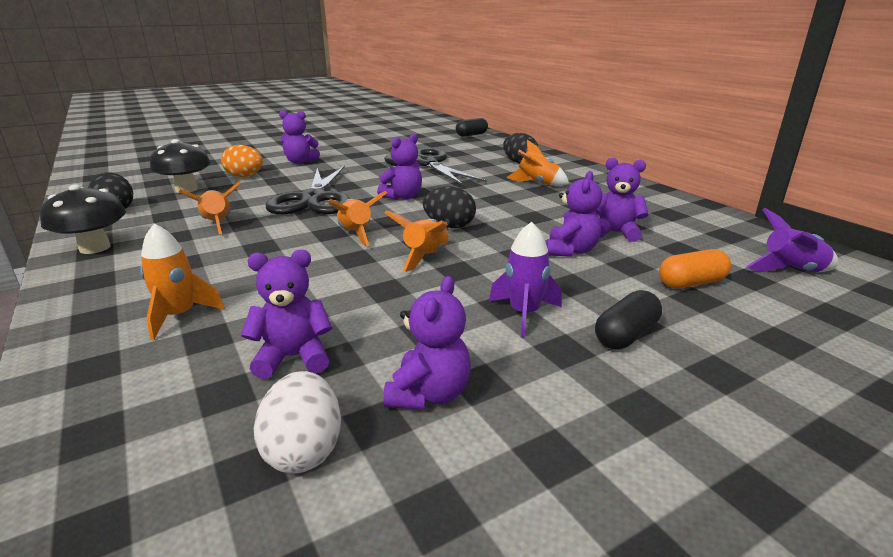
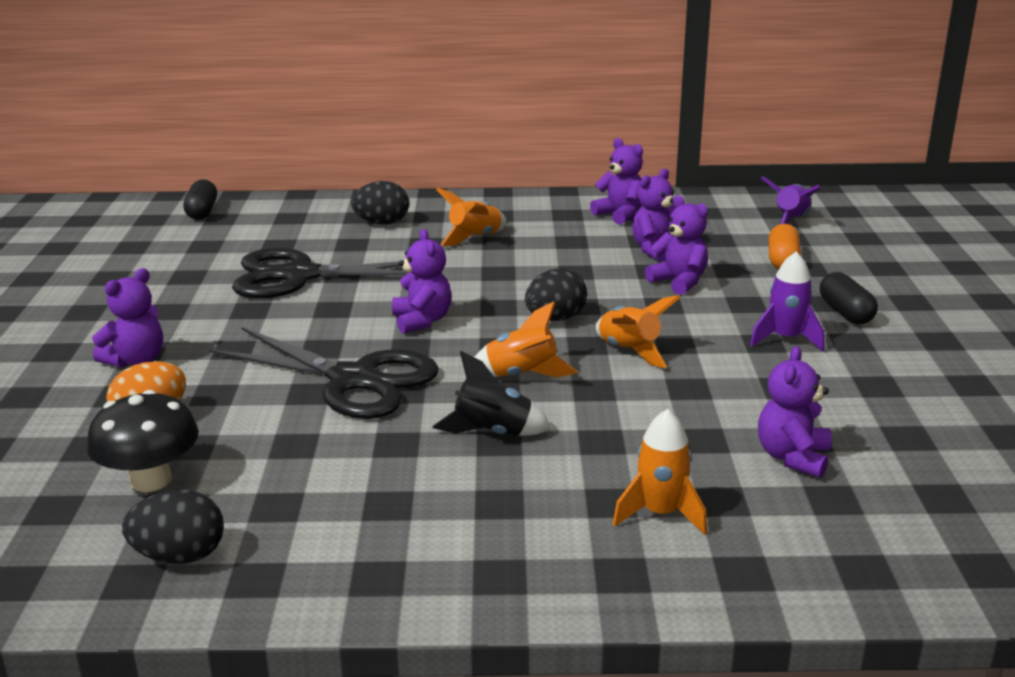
camera: 60 degrees left, 0 degrees up
black mushroom [40,184,126,254] -> none
orange rocket [179,182,240,234] -> none
white egg [254,371,341,474] -> none
purple teddy bear [383,276,471,410] -> purple teddy bear moved to [590,138,643,225]
none -> black rocket [432,351,551,436]

